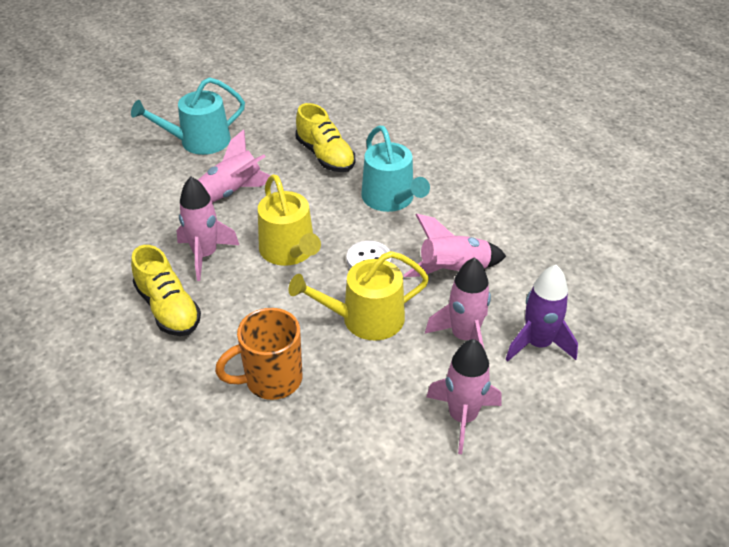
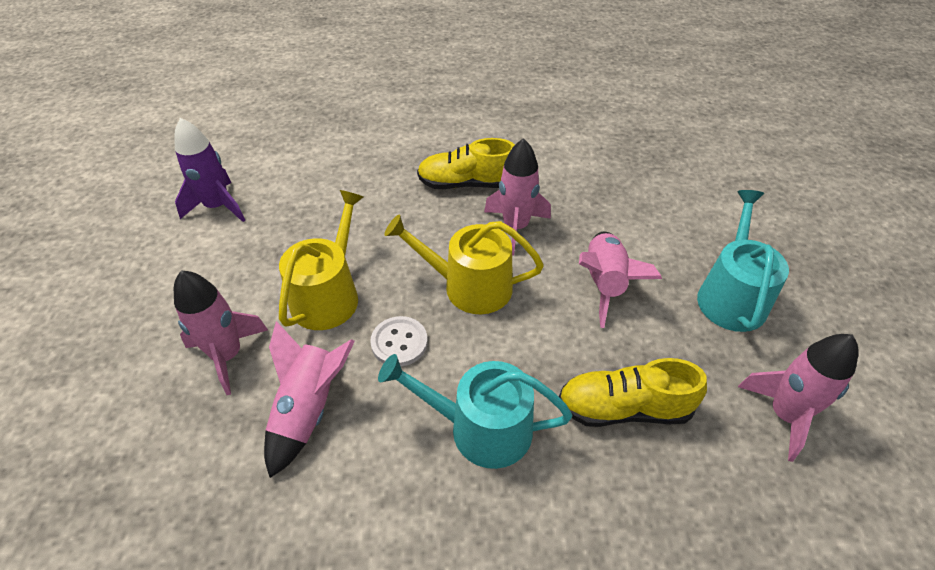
camera: 125 degrees right, 5 degrees up
orange mug [215,308,302,400] -> none
pink rocket [426,339,502,454] -> pink rocket moved to [738,334,859,462]
purple rocket [506,265,578,361] -> purple rocket moved to [174,118,245,222]

